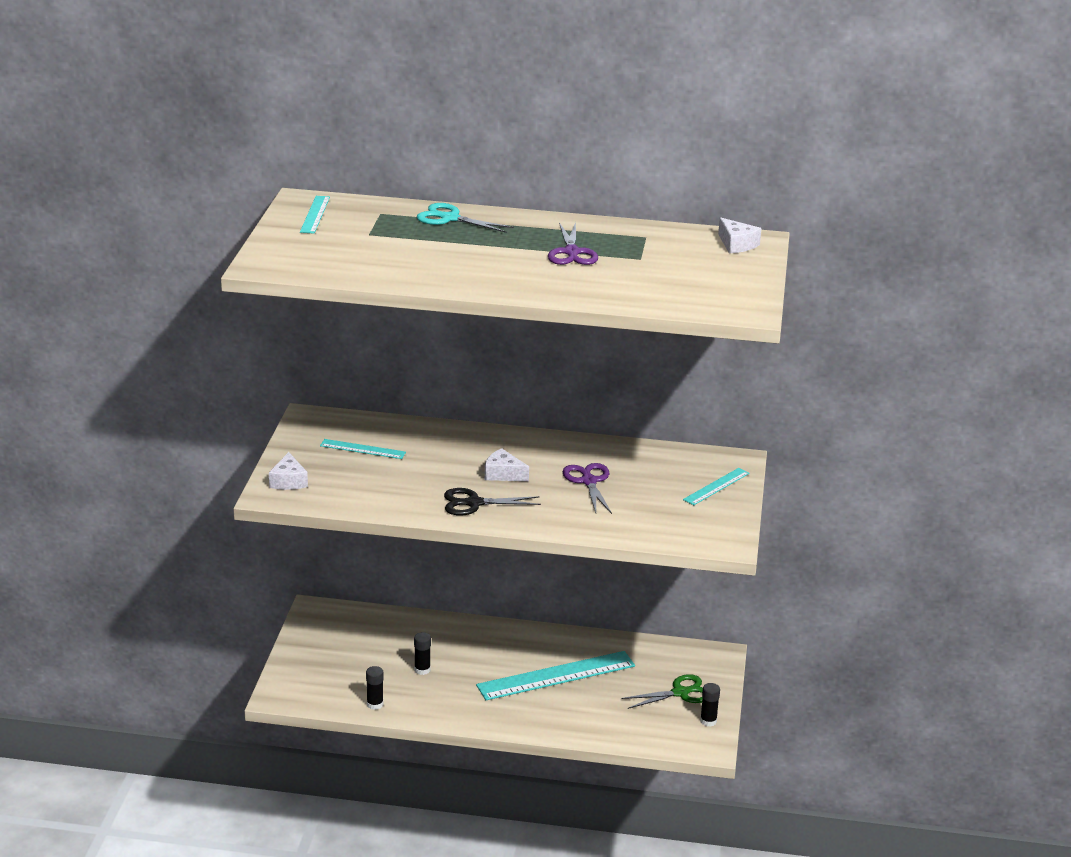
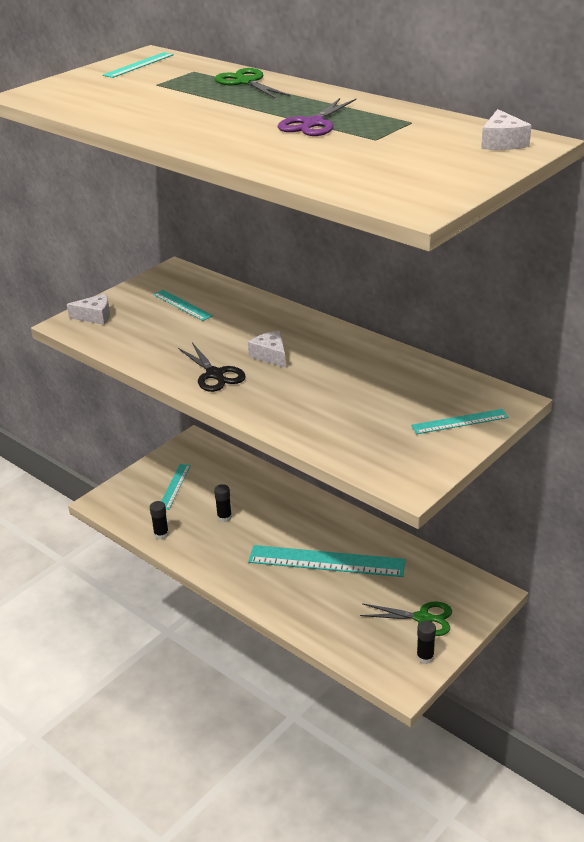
camera: 35 degrees right, 5 degrees up
white cheese [269,452,308,490] -> white cheese turned 120 degrees counterclockwise [67,294,110,325]
turquoise scissors [417,203,514,233] -> green scissors [214,68,290,98]
black scissors [444,488,541,516] -> black scissors turned 150 degrees counterclockwise [178,343,246,392]
purple scissors [563,463,612,514] -> none
none -> turquoise ruler [161,464,191,510]

